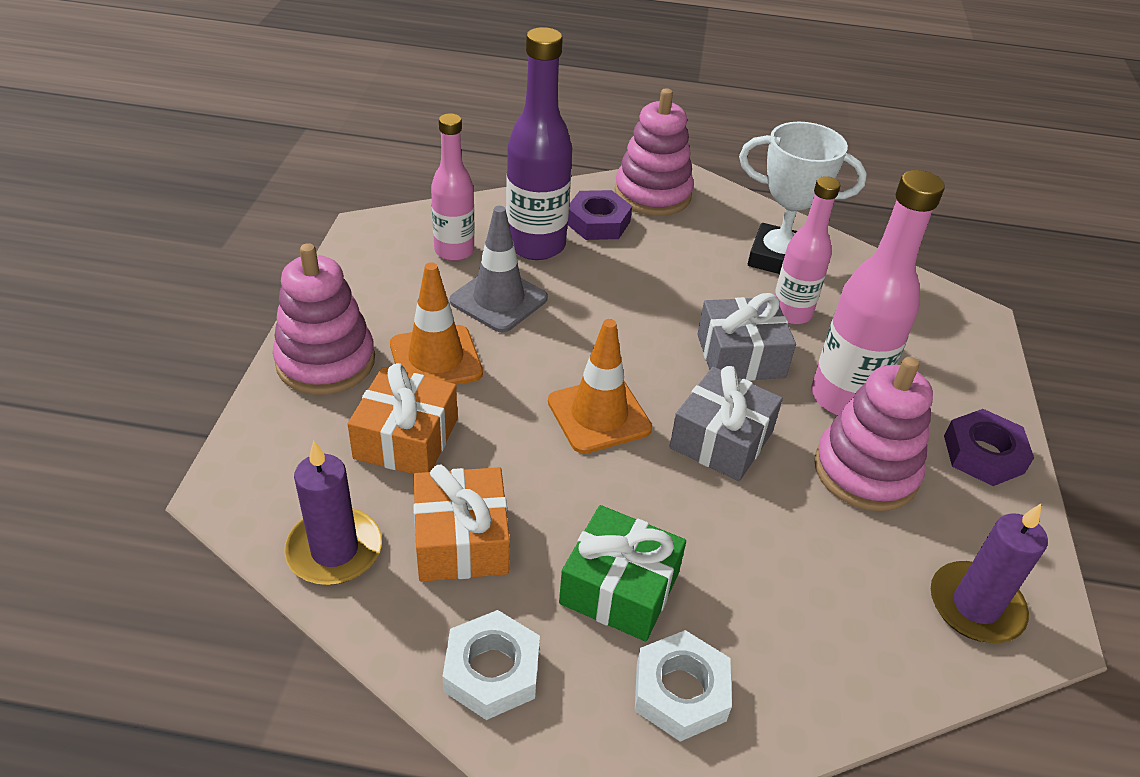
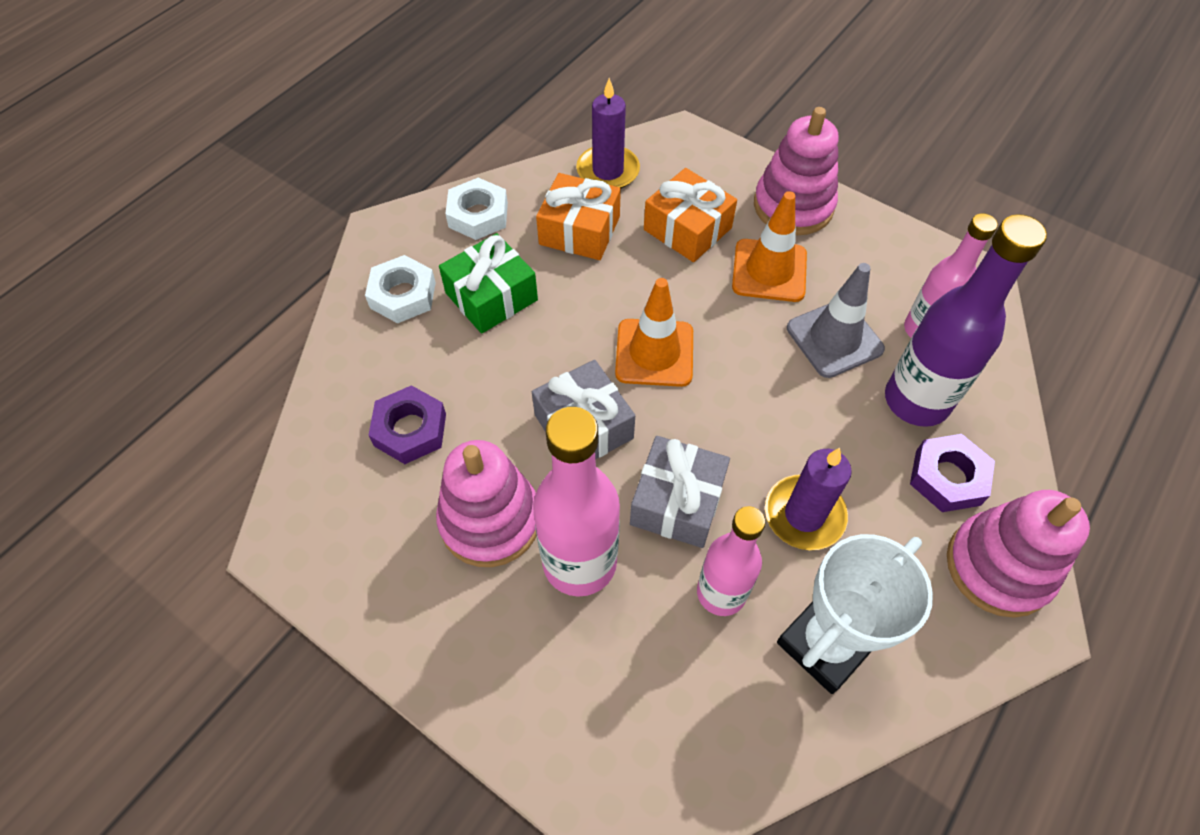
camera: 120 degrees right, 15 degrees up
purple candle [931,504,1048,643] -> purple candle moved to [765,448,852,550]
purple nut [944,409,1034,486] -> purple nut moved to [369,385,446,464]

